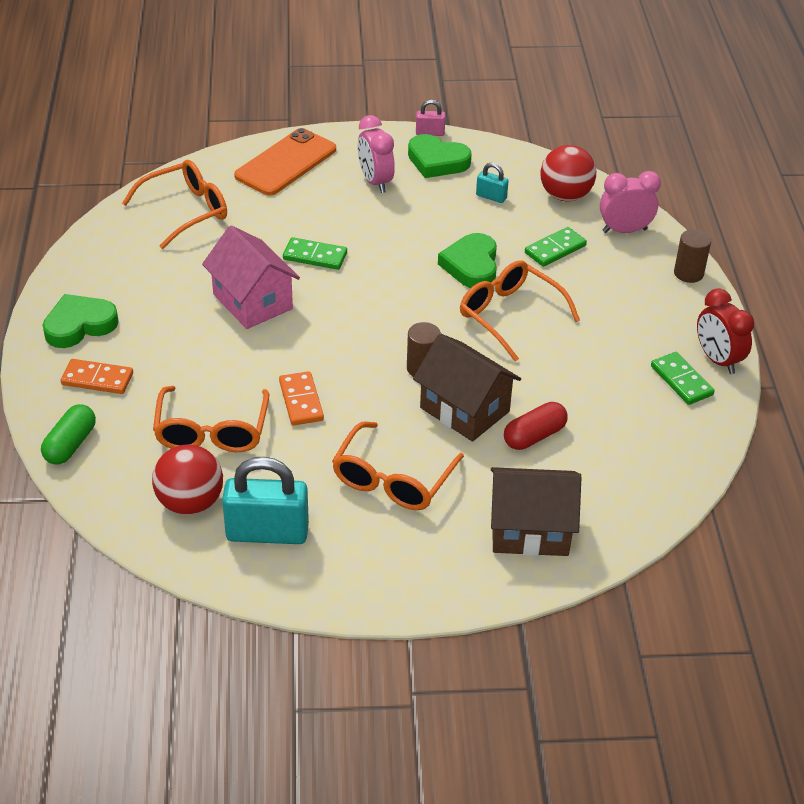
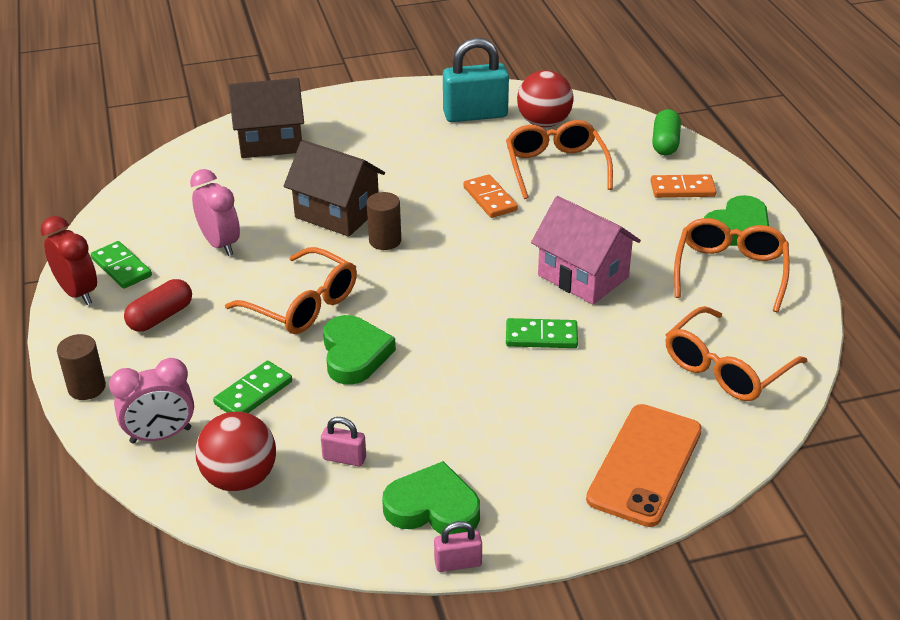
camera: 170 degrees right, 5 degrees down
orange glasses [332,421,464,510] -> orange glasses moved to [674,218,790,312]
pink clock [357,115,395,193] -> pink clock moved to [190,169,240,256]
turquoise padlock [476,163,509,203] -> pink padlock [321,417,366,467]
red capsule [504,402,568,450] -> red capsule moved to [124,279,192,332]

